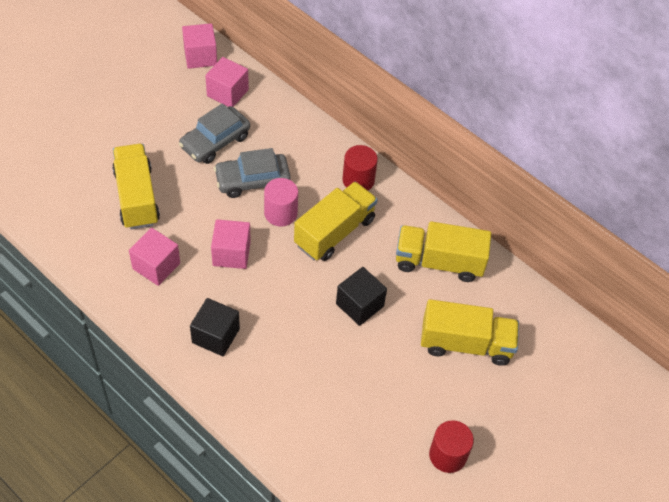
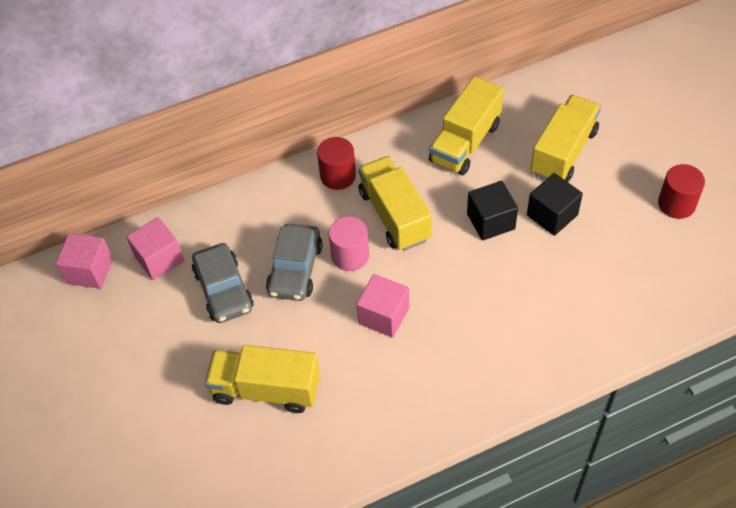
camera: 60 degrees left, 0 degrees up
pink cube [129,228,180,286] -> none
black cube [190,298,240,356] -> black cube moved to [527,173,583,236]

